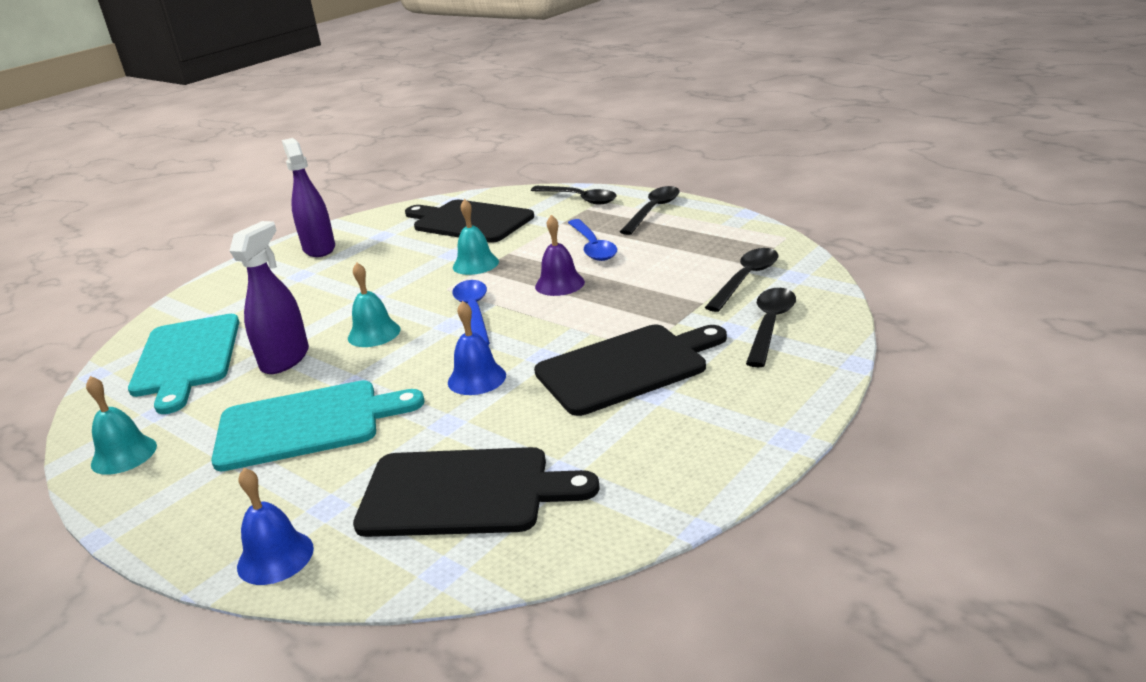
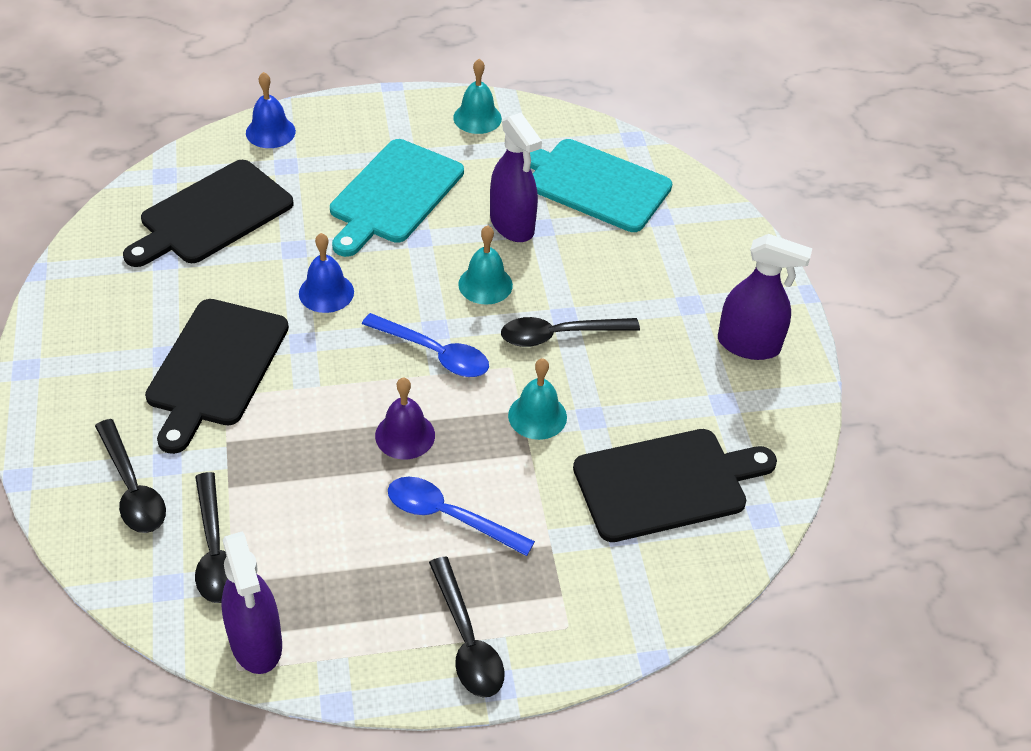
camera: 125 degrees right, 20 degrees up
black spoon [531,186,617,204] -> black spoon moved to [501,317,640,347]
none -> purple spray bottle [222,531,282,674]

